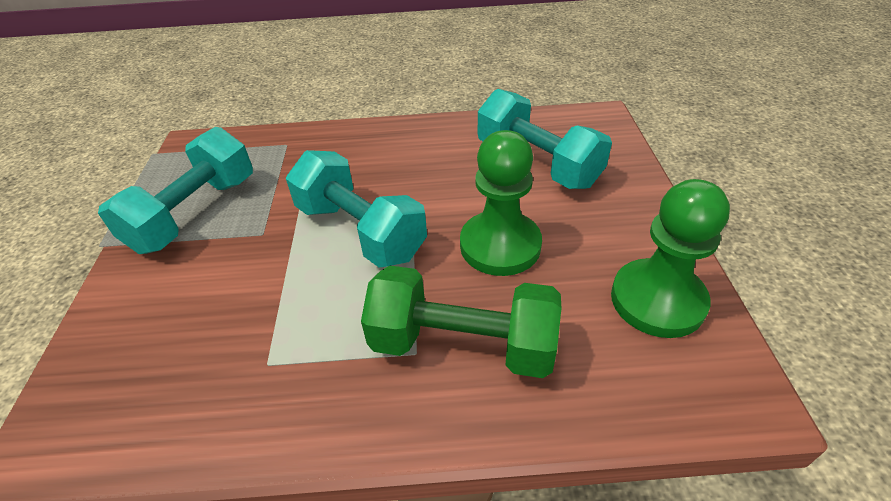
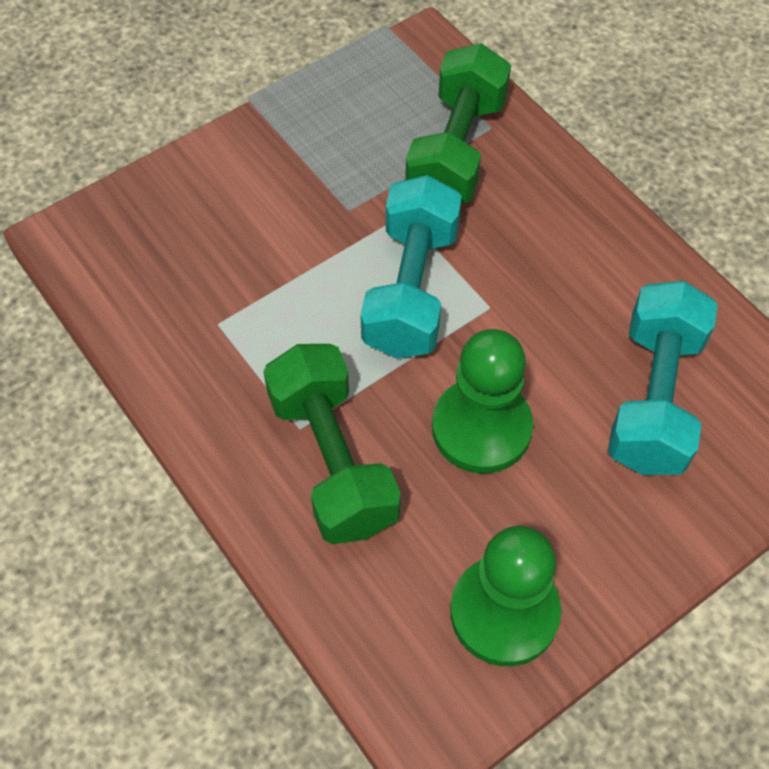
camera: 55 degrees right, 15 degrees up
turquoise dumbbell [98,127,253,254] -> none
none -> green dumbbell [405,43,511,203]

